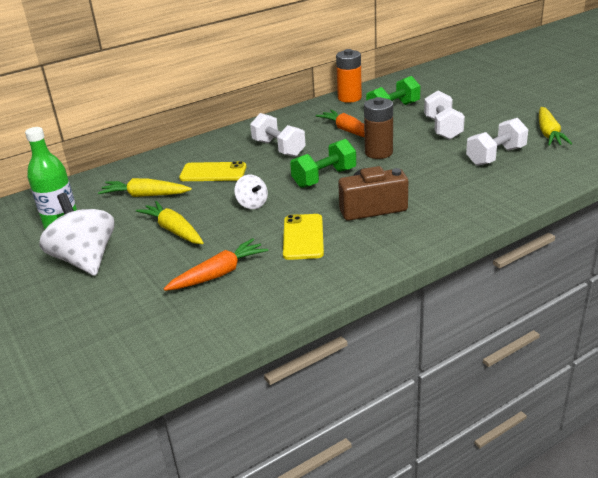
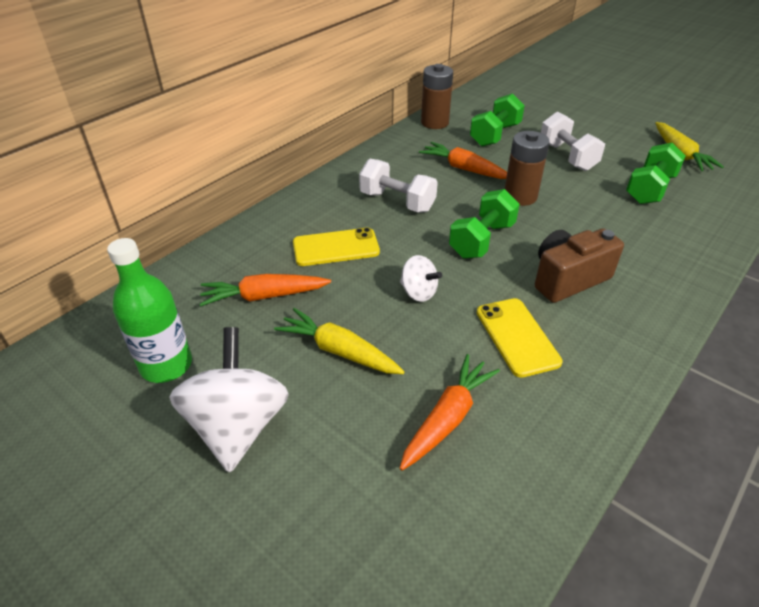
camera: 20 degrees left, 10 degrees up
white spinning top [39,193,115,276] -> white spinning top turned 45 degrees clockwise [169,327,289,473]
yellow carrot [98,178,192,197] -> orange carrot [199,274,331,307]
orange battery [336,49,362,103] -> brown battery [421,64,453,129]
white dumbbell [466,118,528,166] -> green dumbbell [626,143,686,204]

